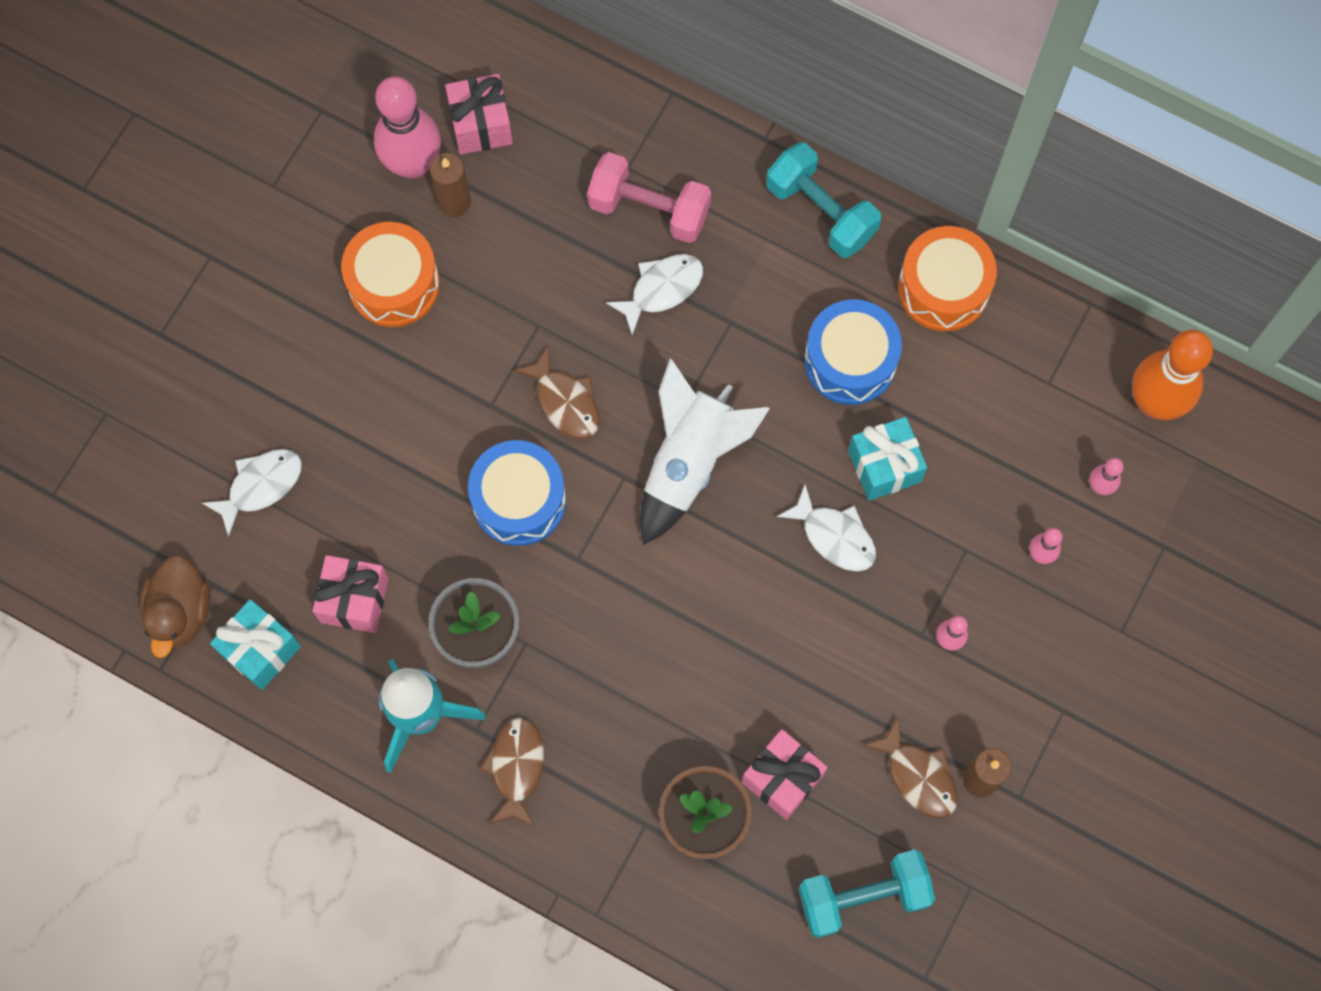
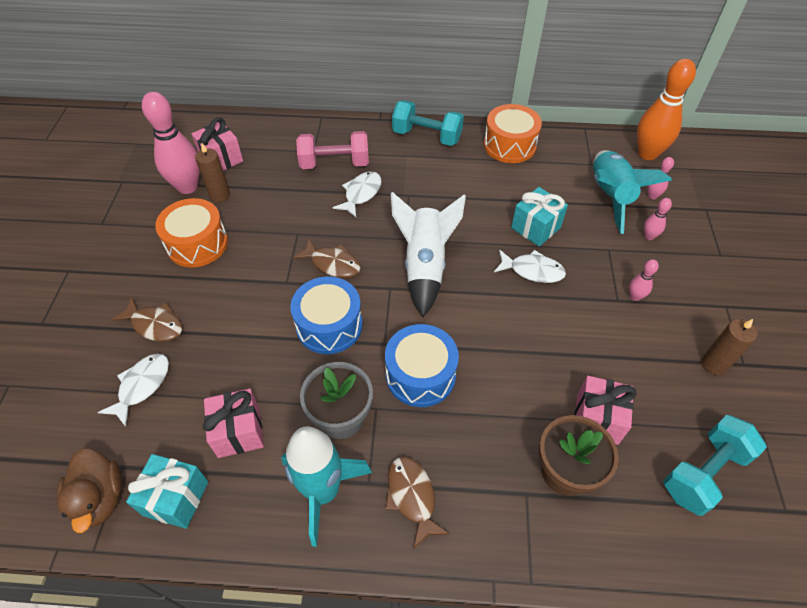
camera: 25 degrees left, 20 degrees down
blue drum [804,299,902,405] -> blue drum moved to [385,324,459,407]
brown fish [863,717,958,818] -> brown fish moved to [111,297,182,342]
none -> turquoise rocket [593,150,672,234]

